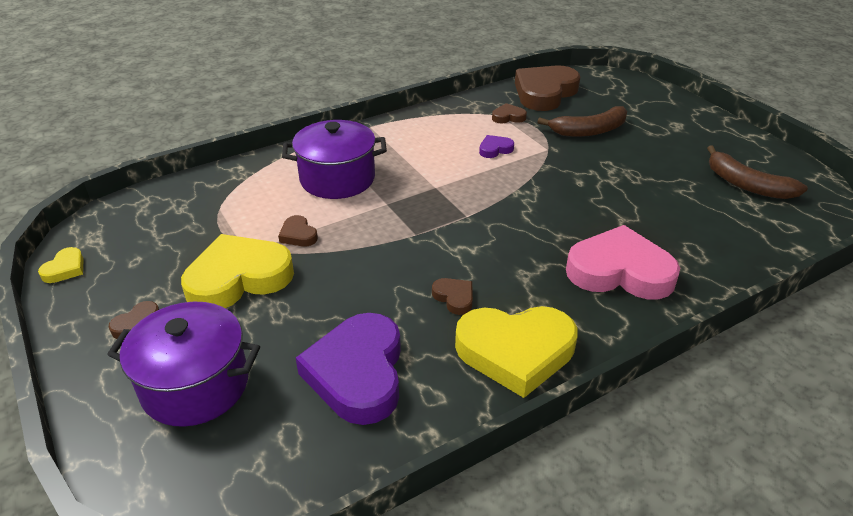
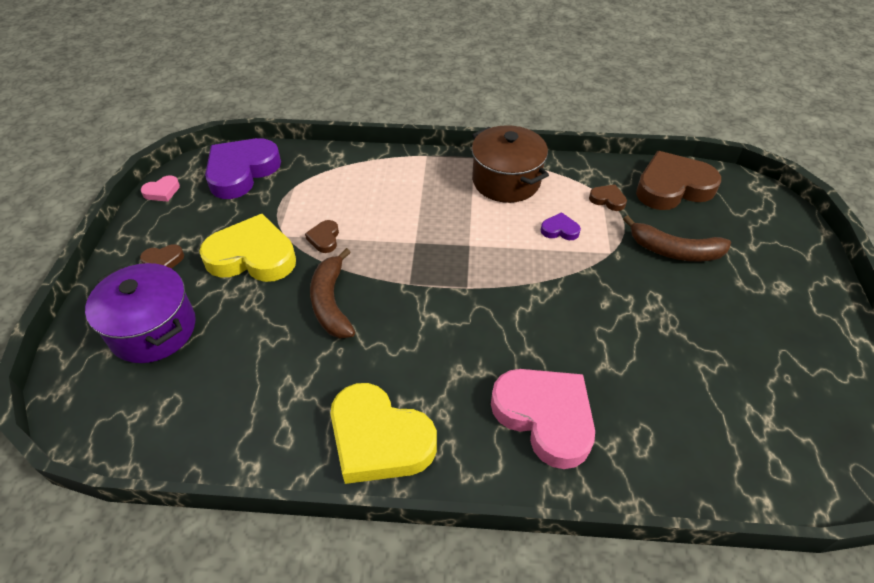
camera: 35 degrees right, 10 degrees up
yellow heart [38,247,84,283] -> pink heart [141,175,180,202]
purple pot [282,120,387,199] -> none
purple heart [296,313,401,425] -> purple heart moved to [205,138,281,199]
brown heart [432,278,473,315] -> none
brown banana [707,146,808,199] -> brown banana moved to [310,248,355,338]
none -> brown pot [472,125,549,203]

